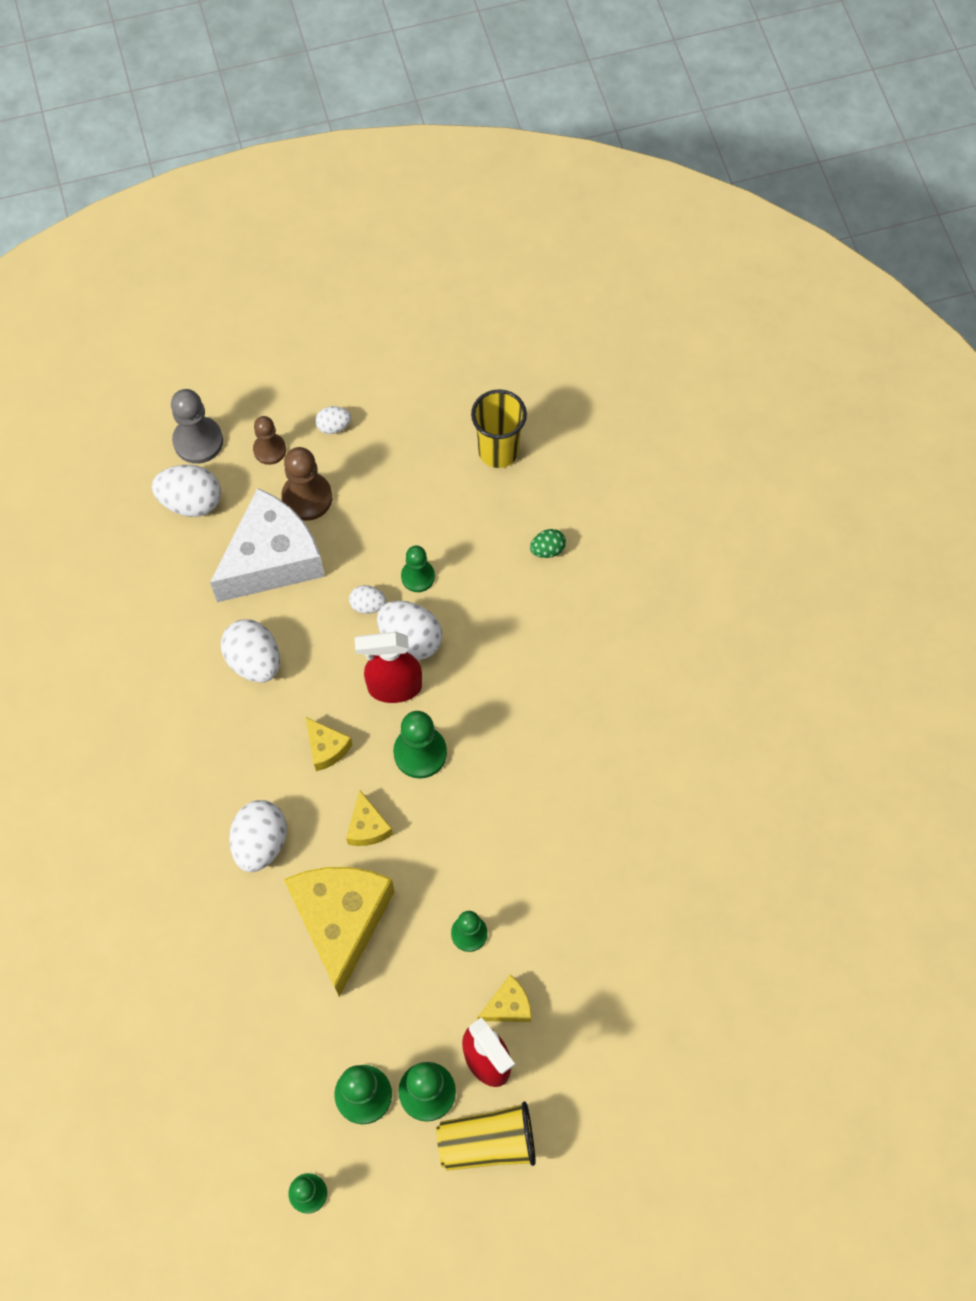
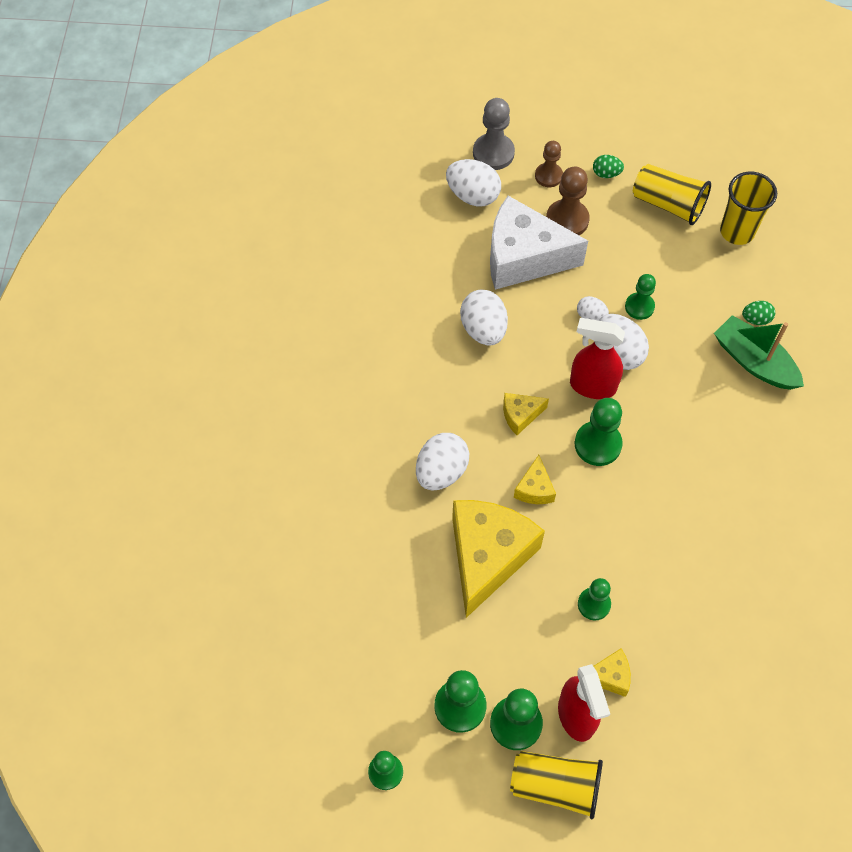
camera: 20 degrees right, 5 degrees down
white cheese [210,488,325,602] -> white cheese turned 150 degrees counterclockwise [490,196,588,290]
yellow cheese [306,717,353,771] -> yellow cheese turned 90 degrees clockwise [503,393,549,435]
white egg [315,406,351,434] -> green egg [593,155,624,178]
none -> yellow cup [633,164,711,225]
none -> green boat [714,315,804,390]

